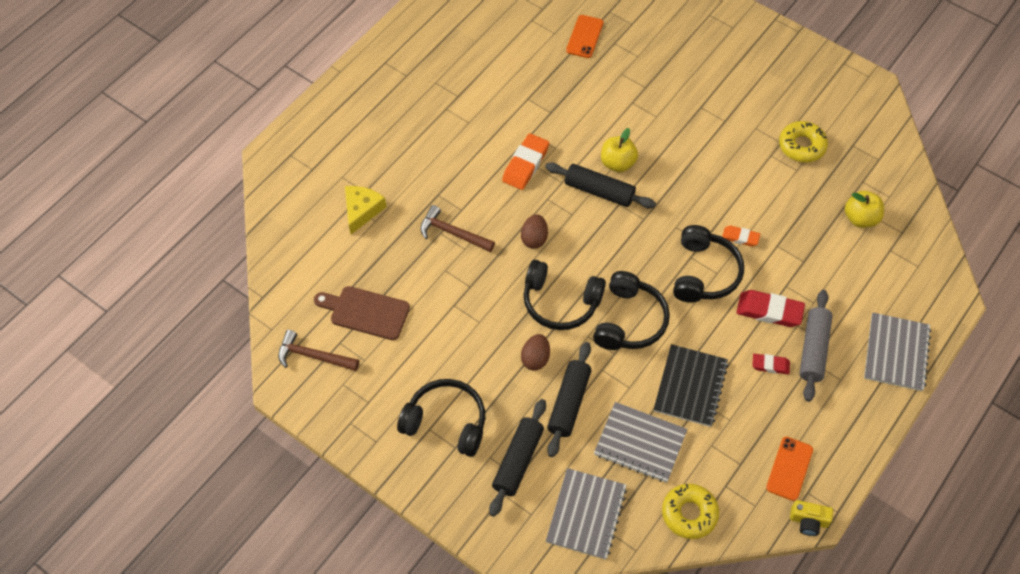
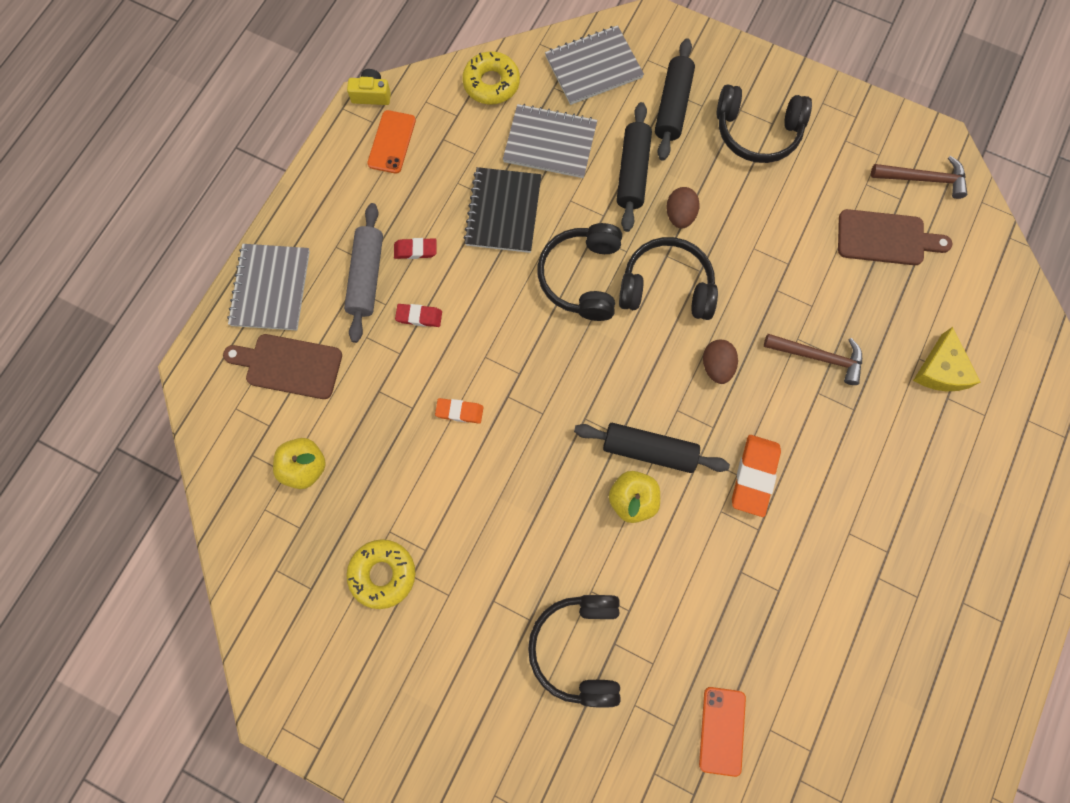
camera: 170 degrees right, 15 degrees up
grey notebook [546,468,627,560] -> grey notebook turned 60 degrees clockwise [545,25,644,105]
black headphones [673,225,744,303] -> black headphones moved to [528,595,621,708]
red eraser [736,290,805,327] -> red eraser [395,304,442,327], size x0.58
none -> brown cutting board [223,334,342,399]

